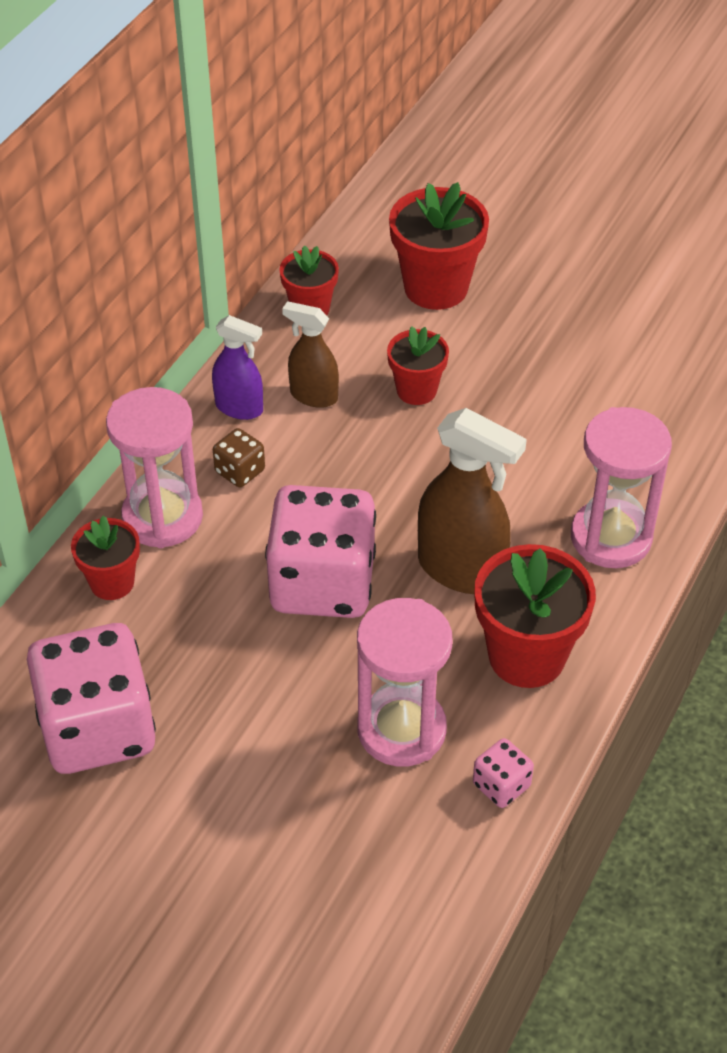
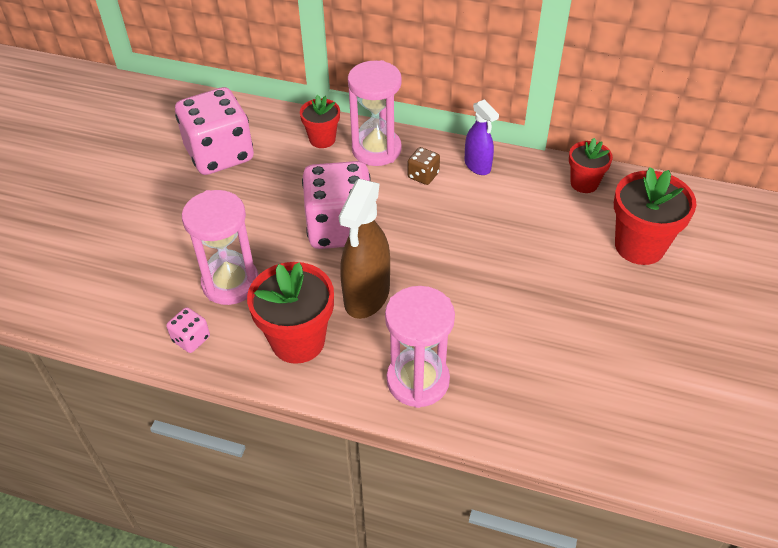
camera: 80 degrees right, 0 degrees up
purple spray bottle [212,315,263,420] -> purple spray bottle turned 45 degrees counterclockwise [464,99,499,175]
brown spray bottle [282,301,339,408] -> none
red flower pot [387,326,449,405] -> none

